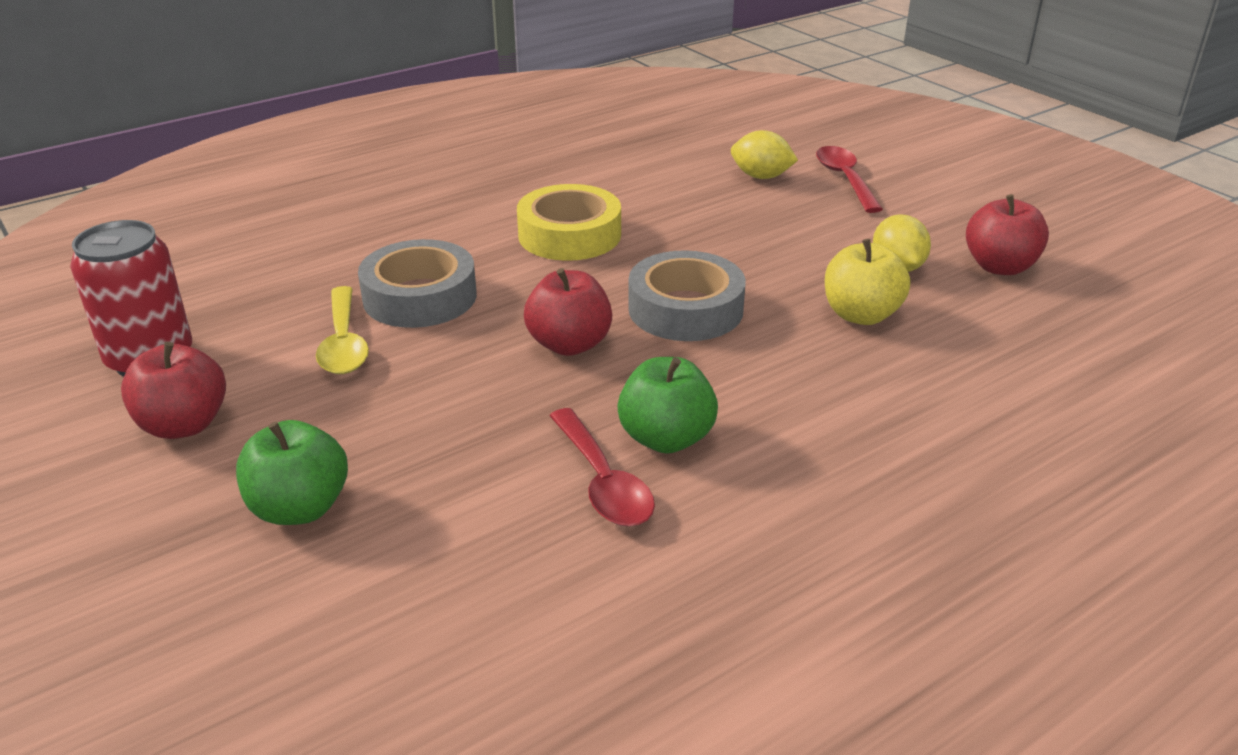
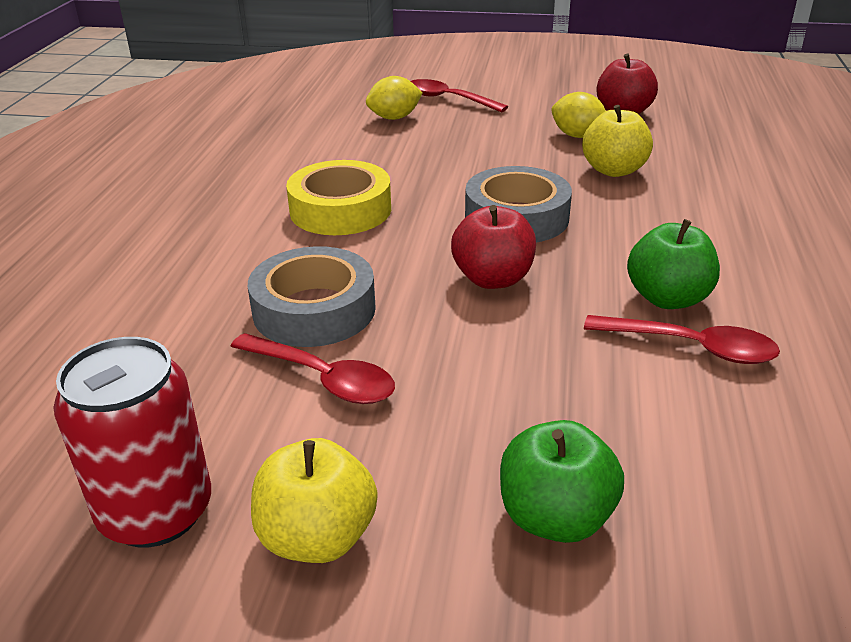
camera: 45 degrees left, 0 degrees up
red apple [121,342,226,439] -> yellow apple [251,438,377,563]
yellow spoon [316,286,369,374] -> red spoon [230,333,395,404]

